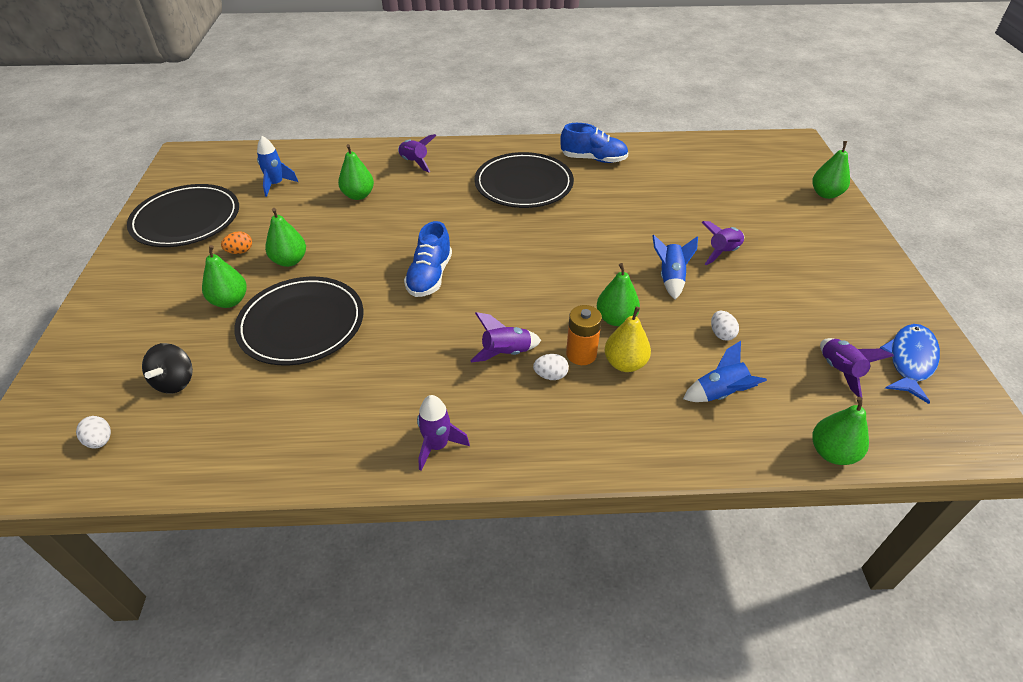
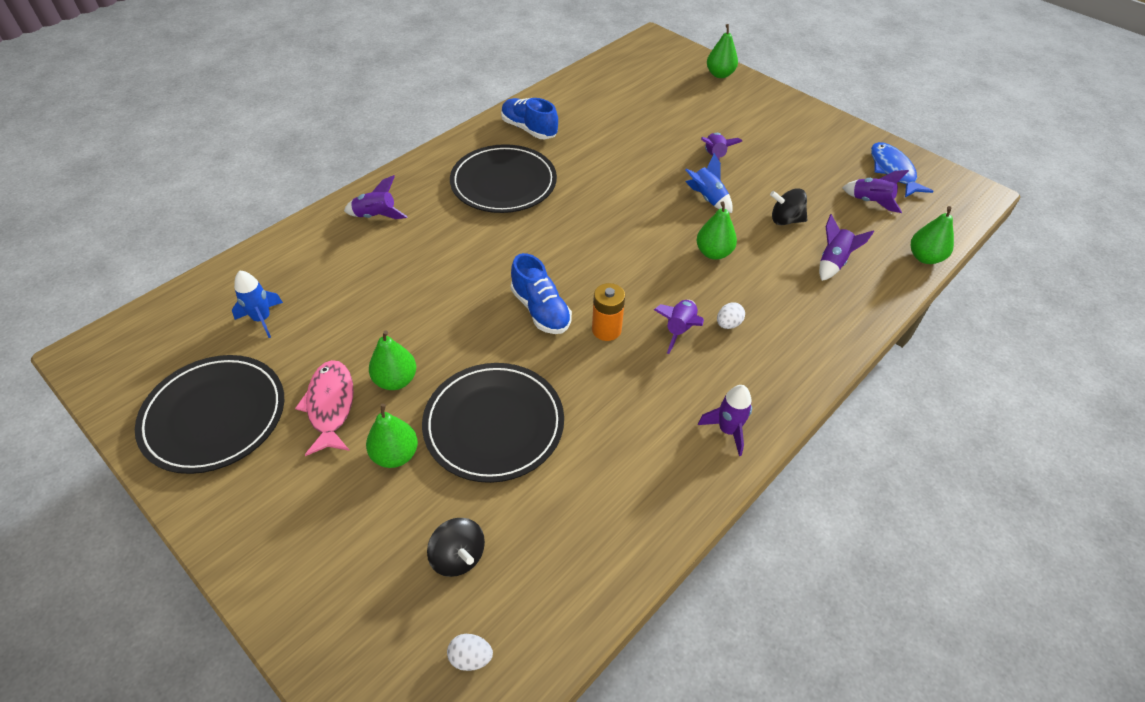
camera: 45 degrees left, 5 degrees up
orange egg [221,232,252,254] -> pink fish [295,360,354,456]
green pear [338,144,374,200] -> none
blue shoe [560,123,628,163] -> blue shoe turned 105 degrees counterclockwise [501,98,558,139]
orange battery [566,305,602,365] -> orange battery moved to [592,283,625,341]
yellow pear [604,306,651,372] -> none
blue rocket [683,341,767,402] -> purple rocket [819,214,874,281]
white egg [711,311,739,341] -> black spinning top [770,188,807,225]

